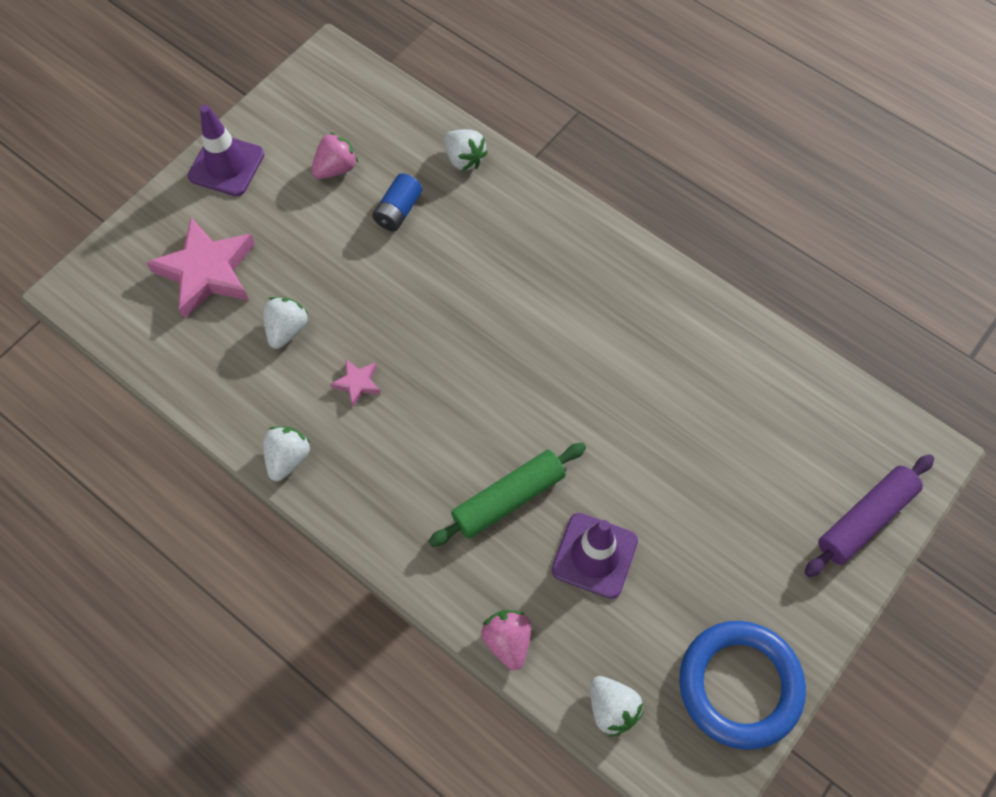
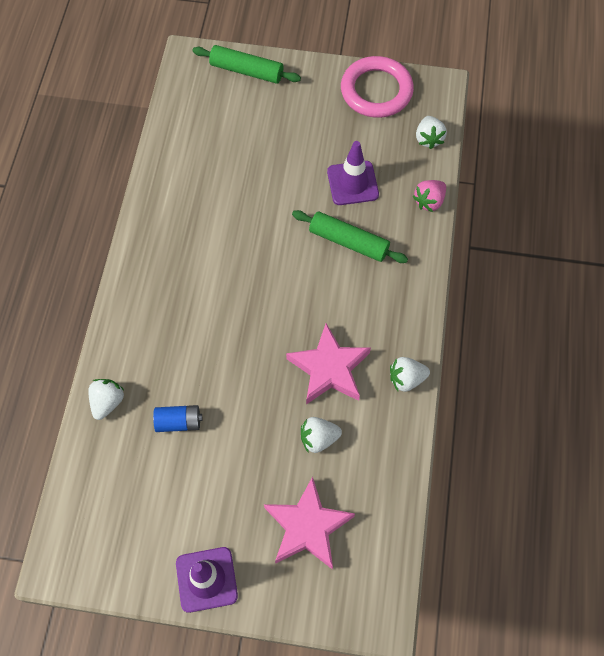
camera: 120 degrees left, 0 degrees up
pink strawberry [311,132,358,179] -> none
pink star [330,359,381,407] -> pink star [286,323,371,405], size x2.21
white strawberry [590,676,643,737] -> white strawberry turned 150 degrees clockwise [416,116,447,149]
blue ring [679,621,806,750] -> pink ring [341,56,414,118]
purple rolling pin [805,454,934,577] -> green rolling pin [193,45,301,84]

